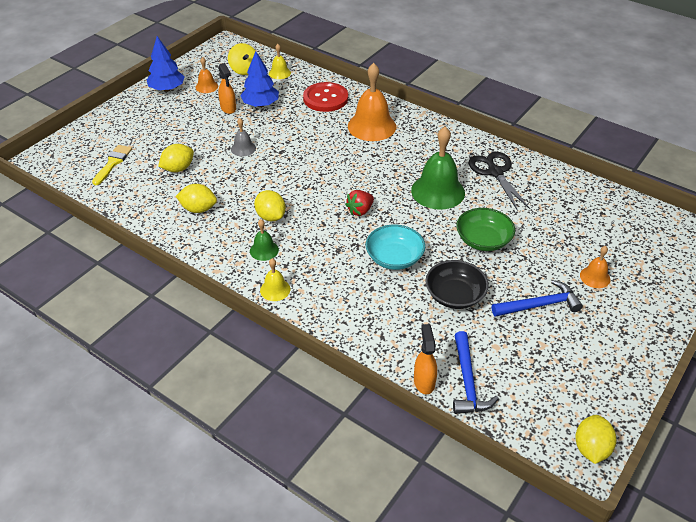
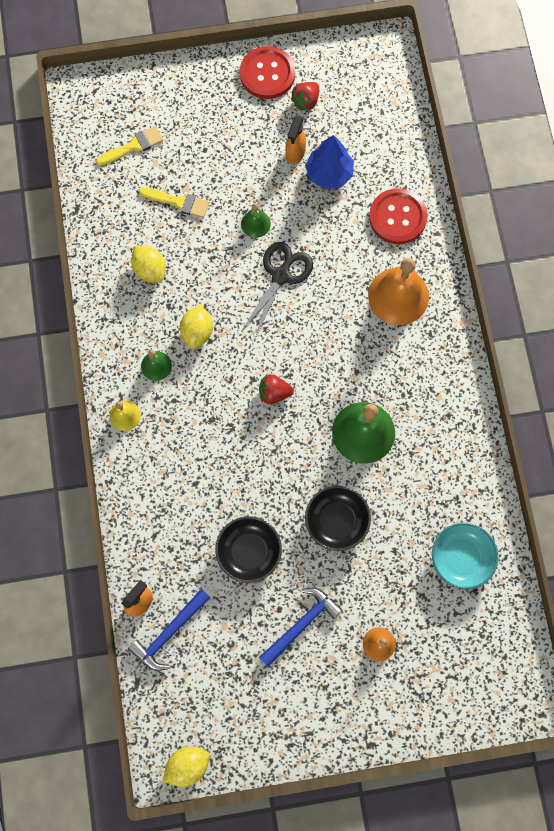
camera: 45 degrees right, 30 degrees up
blue tree [146,36,185,91] -> red button [240,46,295,99]
yellow lemon [158,144,194,172] -> yellow brush [139,187,209,218]
orange bell [195,57,218,93] -> red strawberry [290,82,319,111]
yellow spinning top [228,43,255,75] -> none
grey bell [231,118,256,157] -> green bell [241,203,271,238]
yellow bell [269,44,291,79] -> none
turquoise bowl [365,225,425,270] -> turquoise bowl moved to [432,523,498,589]
green bowl [456,208,515,251] -> black bowl [305,486,371,551]
black scissors [469,152,530,211] -> black scissors moved to [241,242,313,338]
blue hammer [492,280,583,317] -> blue hammer turned 75 degrees counterclockwise [259,587,342,667]

